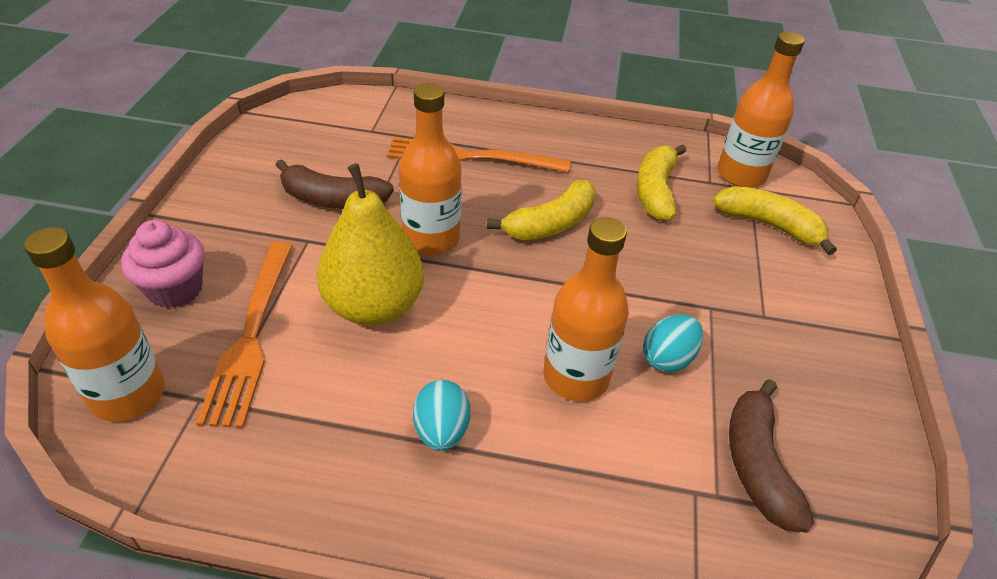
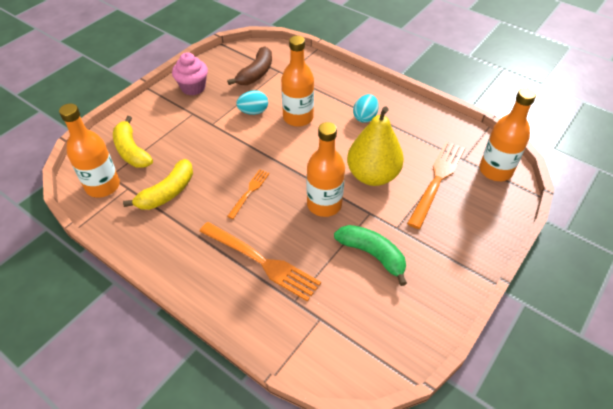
camera: 150 degrees left, 5 degrees up
pink cupcake [121,220,205,308] -> pink cupcake moved to [172,52,208,96]
brown banana [276,159,394,209] -> green banana [334,225,407,286]
yellow banana [487,180,596,241] -> orange fork [227,169,270,219]

